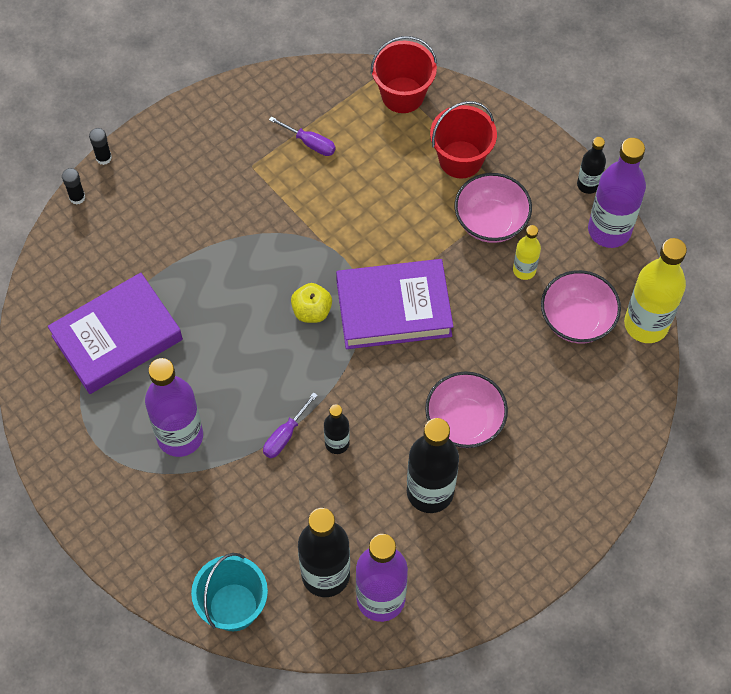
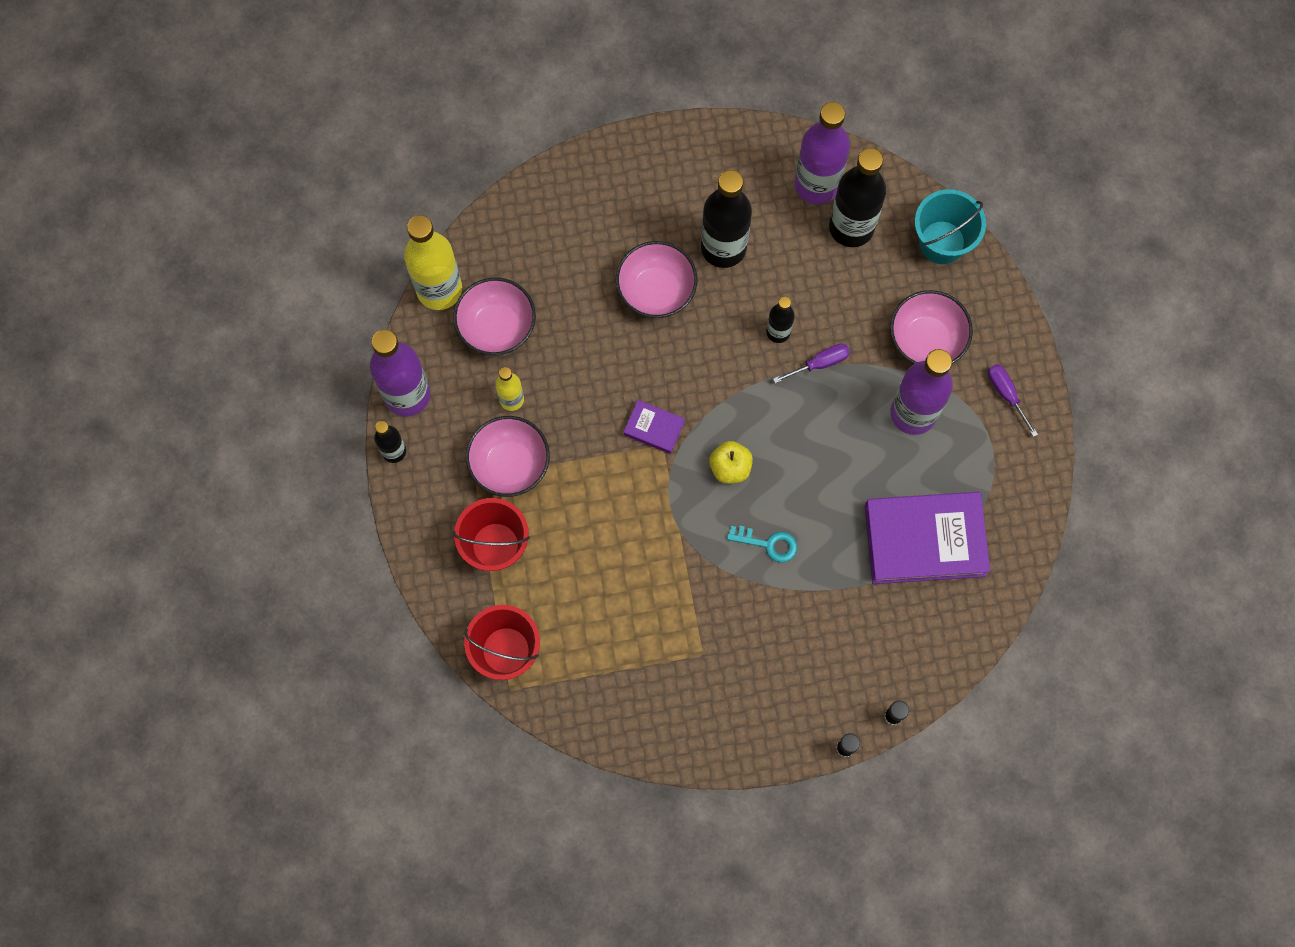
camera: 150 degrees left, 10 degrees up
purple screwdriver [269,116,336,156] -> purple screwdriver moved to [988,364,1038,437]
purple book [336,259,453,349] -> purple book [624,400,685,454], size x0.46
none -> turquoise key [727,526,797,563]
none -> pink bowl [890,290,973,364]

